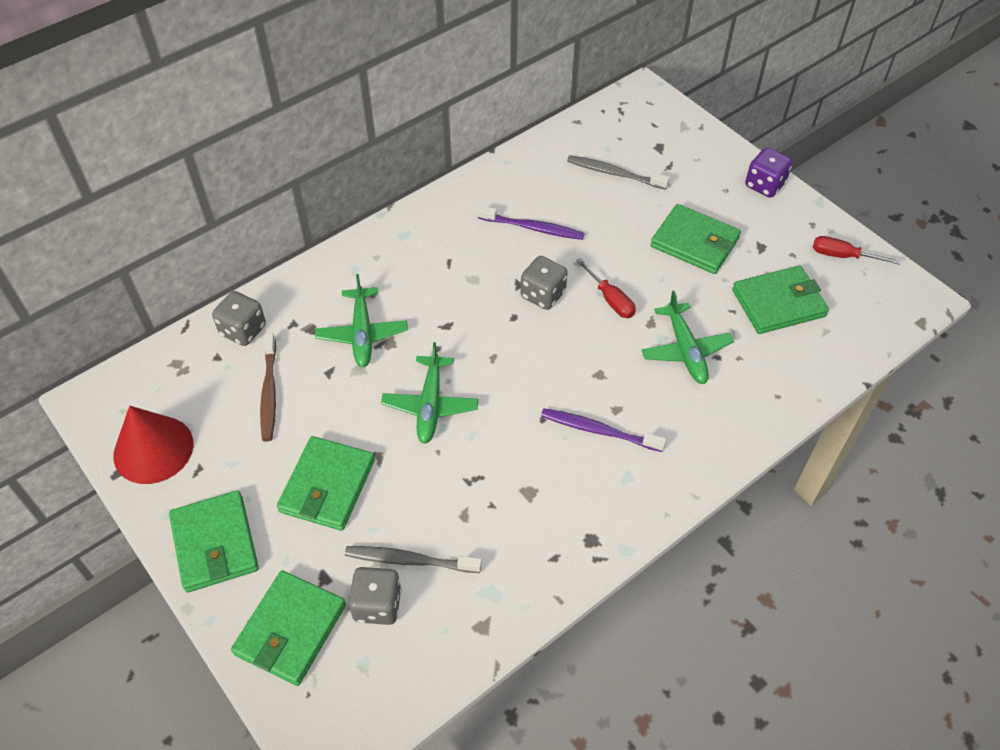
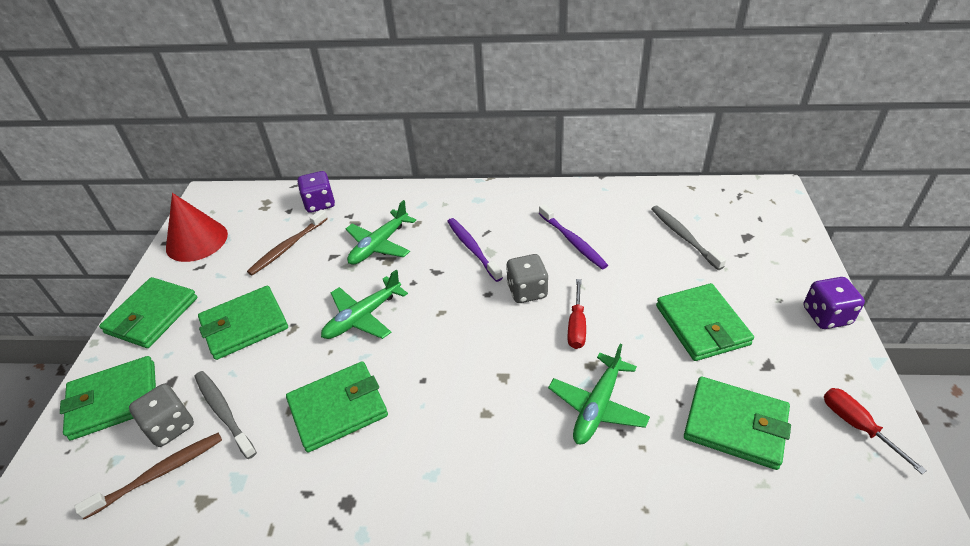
camera: 45 degrees right, 10 degrees down
grey dice [212,291,266,346] -> purple dice [297,171,335,213]
purple toothbrush [541,408,666,452] -> purple toothbrush moved to [447,218,503,282]
none -> brown toothbrush [74,433,222,519]
none -> green wallet [286,361,388,452]

